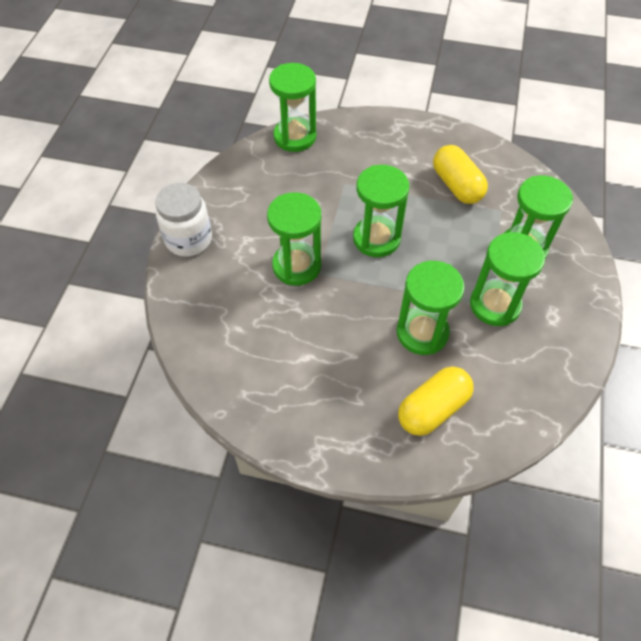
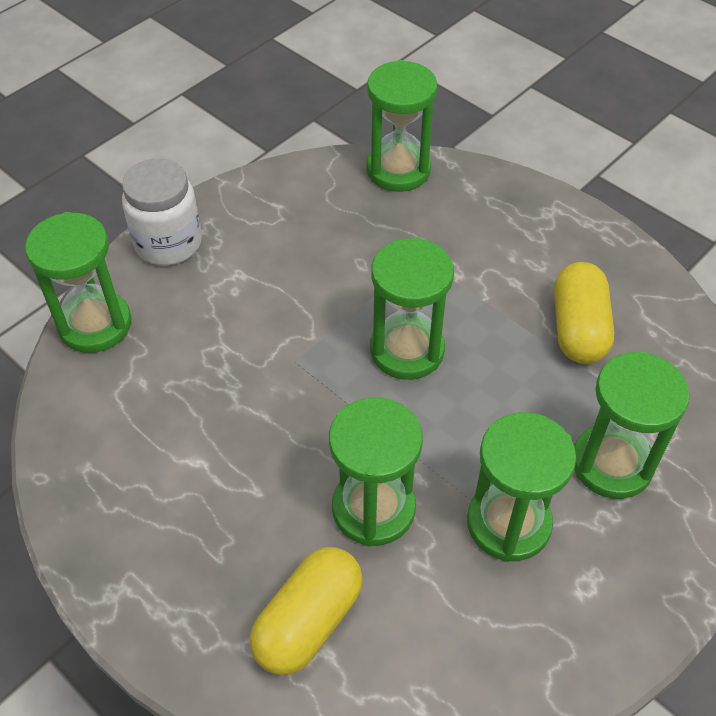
camera: 30 degrees right, 5 degrees down
green hourglass [267,192,321,286] -> green hourglass moved to [25,212,132,353]
yellow capsule [398,367,474,436] -> yellow capsule turned 45 degrees counterclockwise [250,547,363,675]

